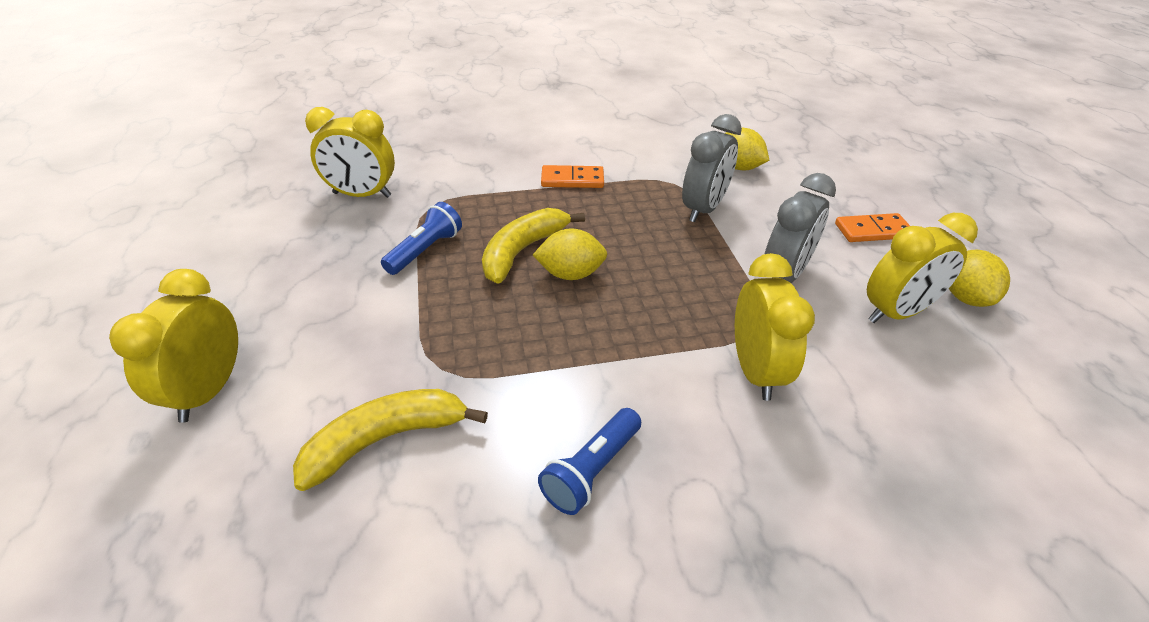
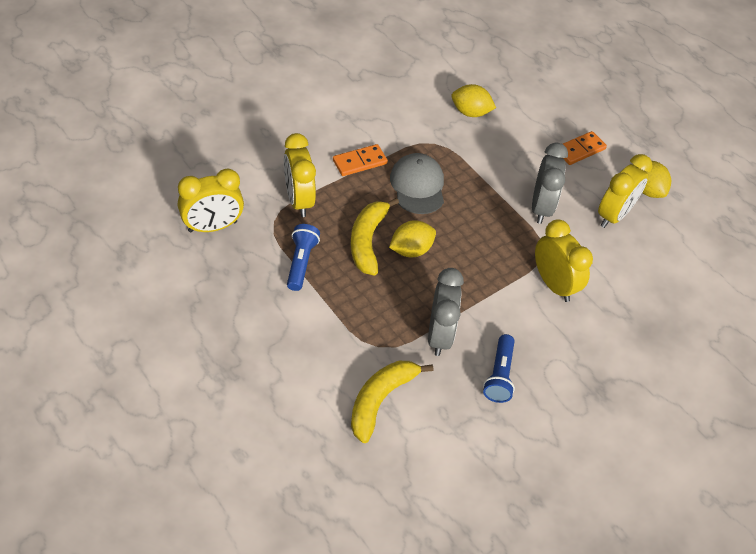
camera: 30 degrees left, 10 degrees up
yellow clock [109,269,238,423] -> yellow clock moved to [284,133,316,217]
grey clock [682,114,742,222] -> grey clock moved to [428,268,464,356]
none -> grey cap [390,153,444,214]

